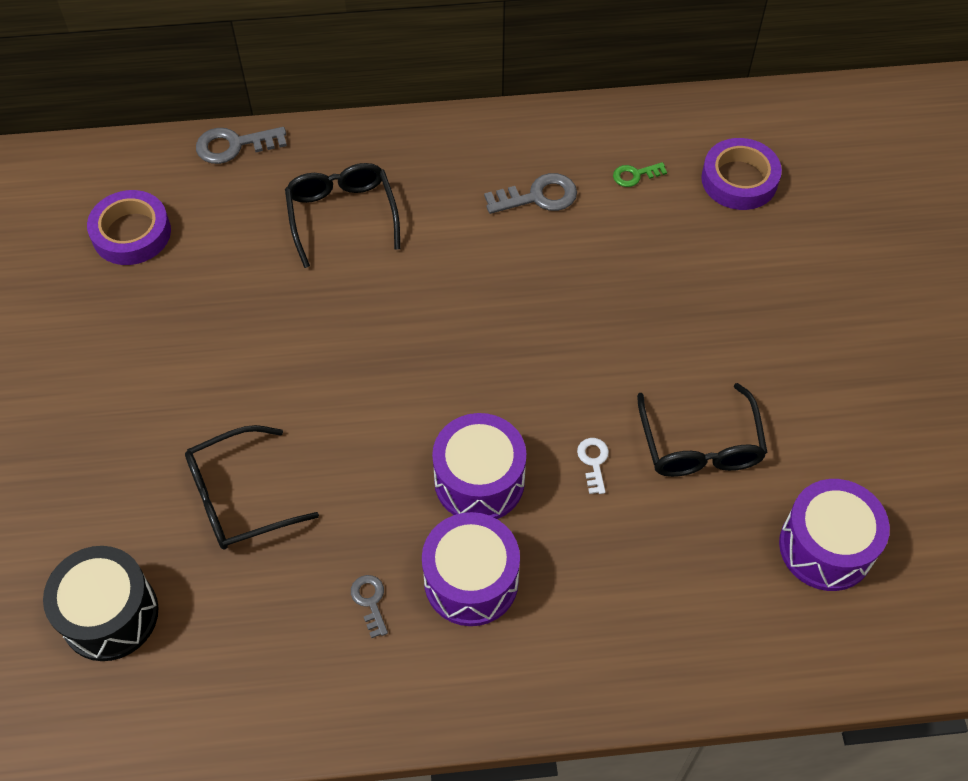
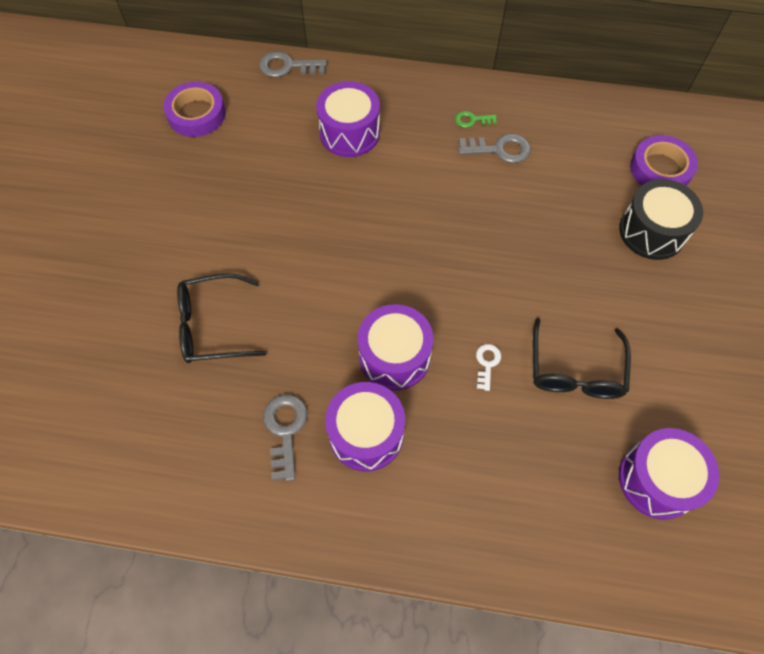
camera: 15 degrees right, 5 degrees up
black drum [43,546,158,661] -> black drum moved to [619,179,703,260]
black glasses [285,163,400,268] -> purple drum [316,81,380,157]
grey key [351,575,388,638] -> grey key [263,394,308,481], size x1.69
green key [613,162,667,187] -> green key moved to [455,111,497,128]

